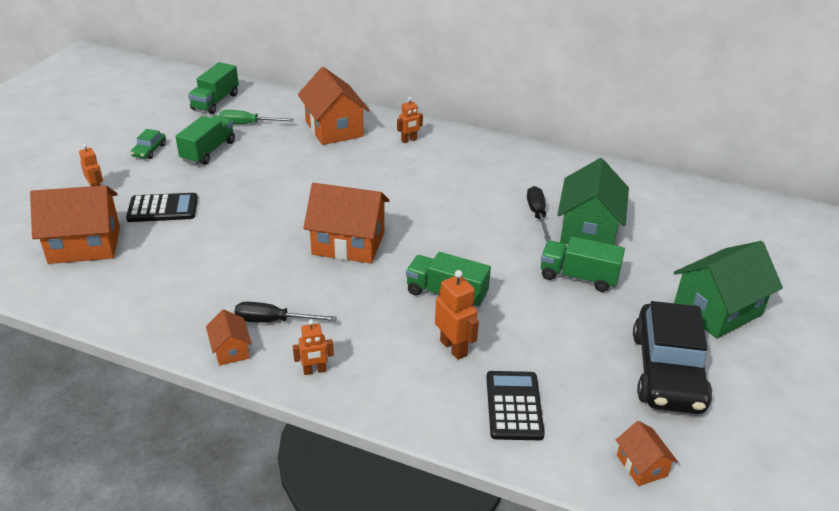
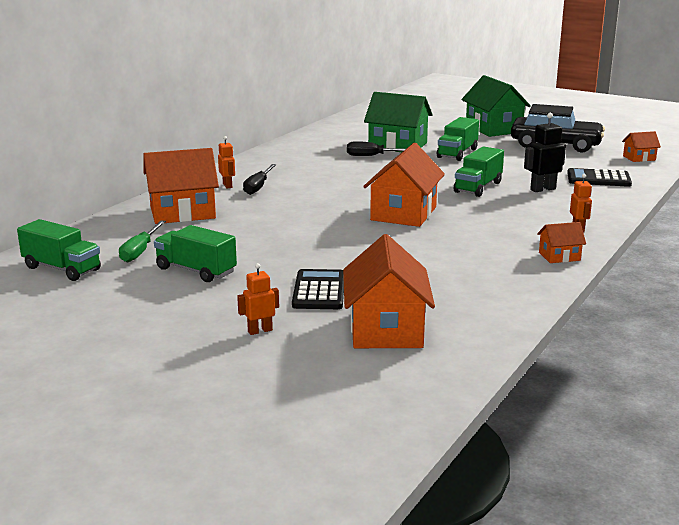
camera: 80 degrees left, 15 degrees down
green car [130,129,166,159] -> none
black screwdriver [234,302,337,322] -> black screwdriver moved to [243,164,276,195]
orange robot [435,270,479,360] -> black robot [524,113,566,192]

